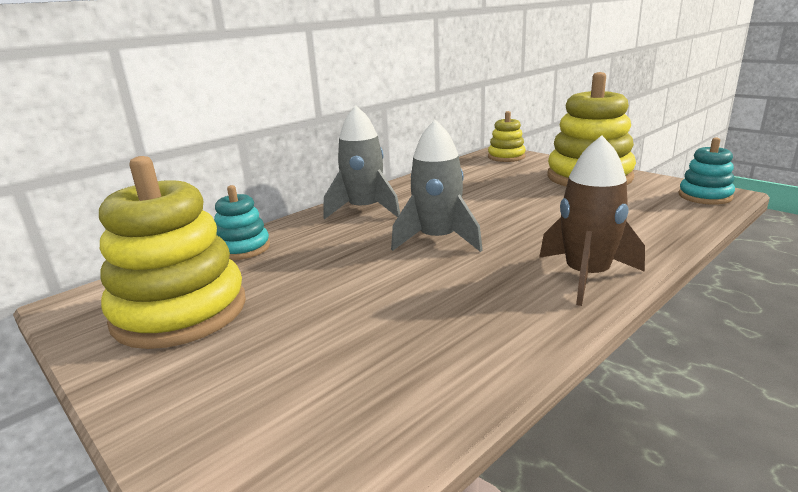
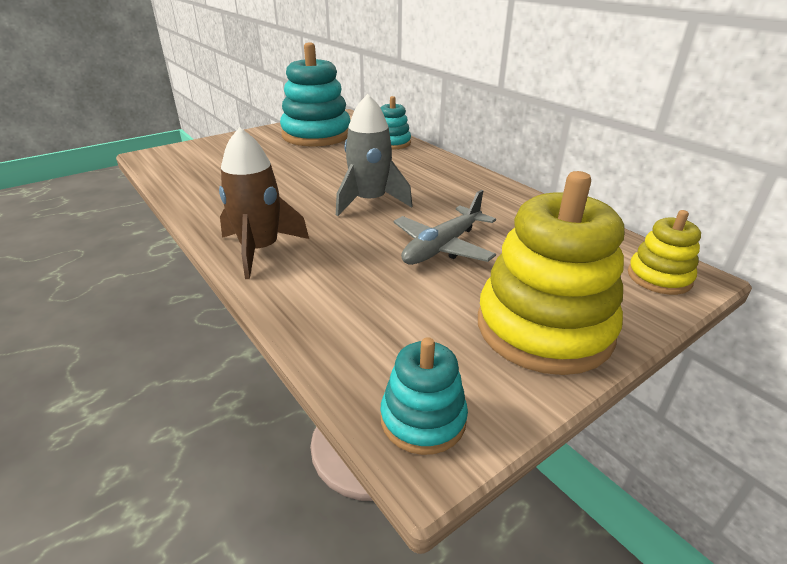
camera: 95 degrees right, 10 degrees up
yellow stacking toy [99,156,246,349] -> turquoise stacking toy [280,42,350,147]
grey rocket [323,105,400,219] -> none
none -> grey plane [393,190,496,265]

